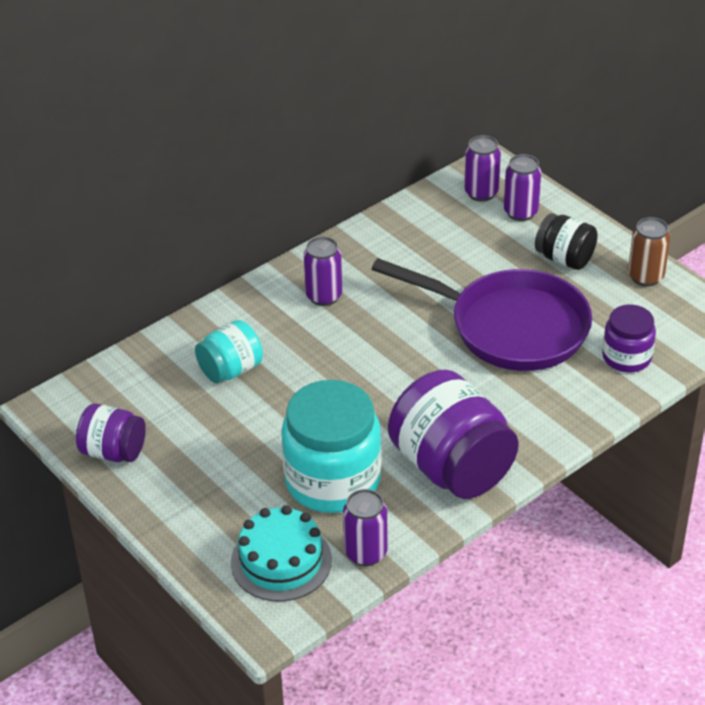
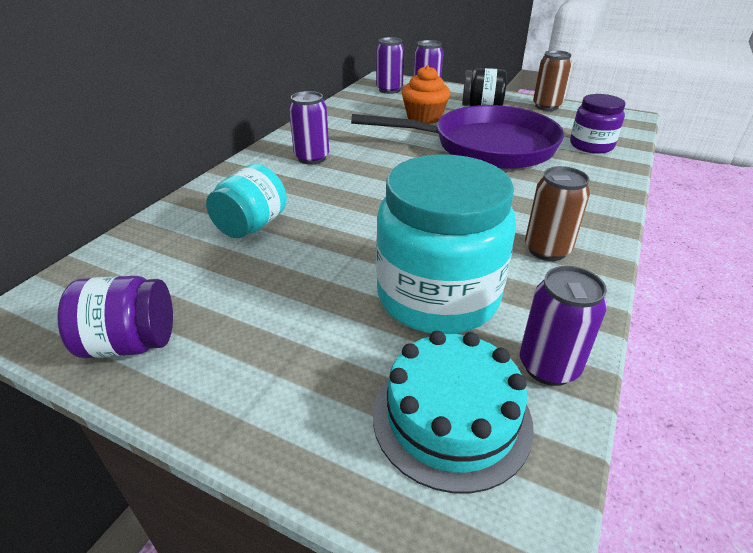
camera: 25 degrees left, 5 degrees down
purple jar [388,370,519,499] -> brown can [525,166,590,261]
none -> orange cupcake [402,65,450,124]

